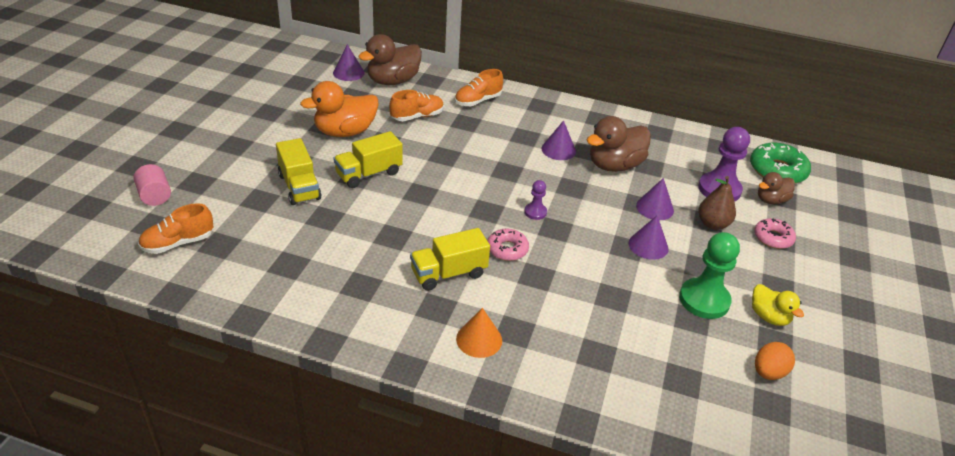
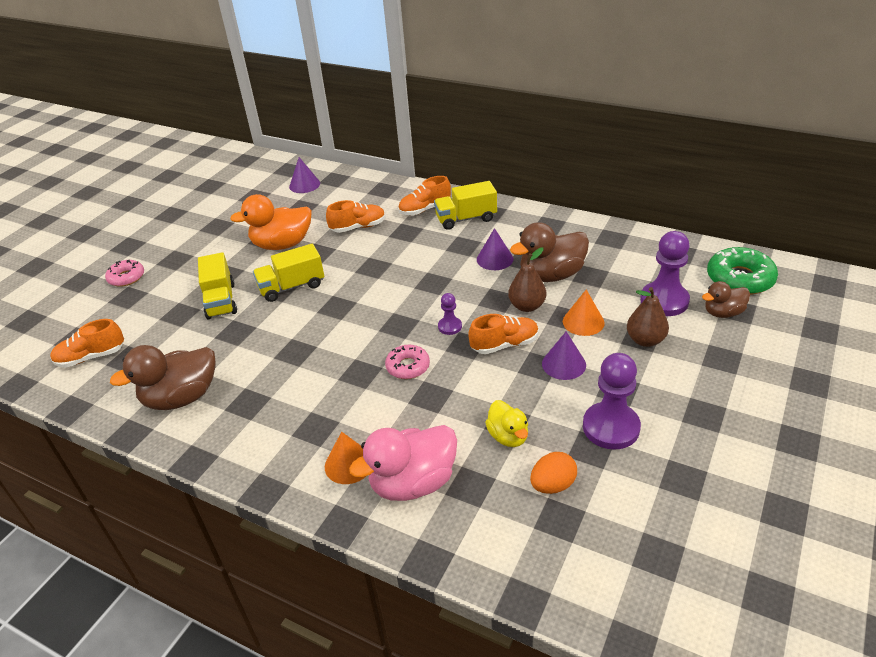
camera: 15 degrees right, 0 degrees up
pink cylinder [134,164,171,206] -> none
brown duck [358,34,422,85] -> brown duck moved to [110,345,215,410]
yellow truck [410,228,490,291] -> yellow truck moved to [434,181,497,230]
purple cone [636,178,674,220] -> orange cone [563,289,605,336]
green pawn [679,232,740,319] -> purple pawn [583,353,641,450]
yellow duck [752,284,804,326] -> yellow duck moved to [485,400,528,447]
pink donut [754,218,796,249] -> pink donut moved to [105,260,144,287]
orange egg [755,342,795,380] -> orange egg moved to [530,452,577,494]
none -> pink duck [349,425,457,501]
none -> orange shoe [468,314,539,354]
none -> brown pear [508,247,546,312]

